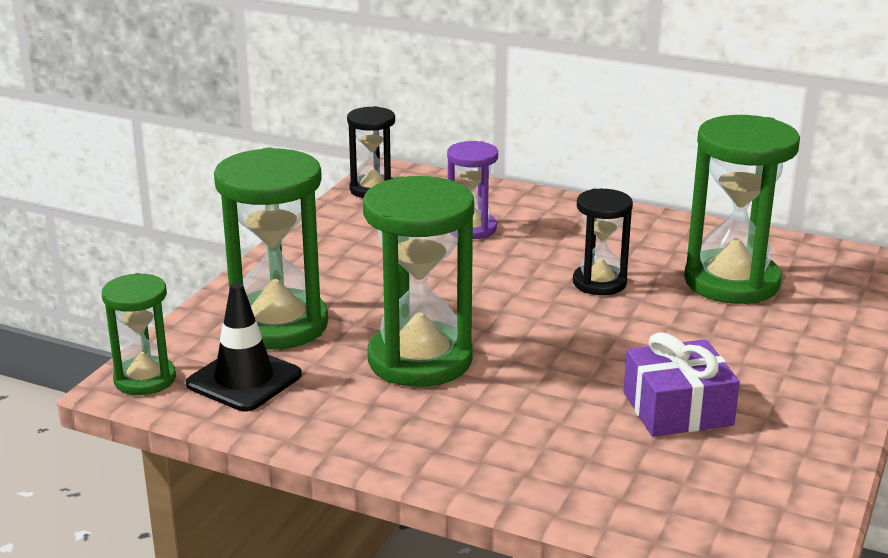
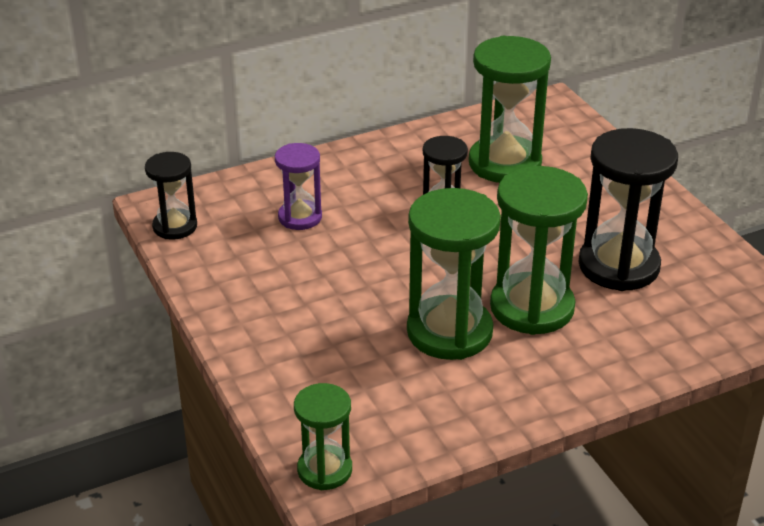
camera: 50 degrees left, 10 degrees up
black traffic cone [186,283,302,411] -> none
green hourglass [214,147,328,350] -> green hourglass moved to [490,166,588,335]
purple gift [624,332,740,437] -> black hourglass [579,128,678,291]

